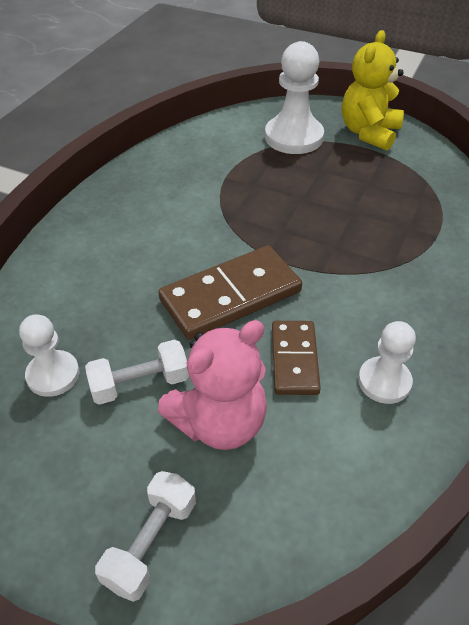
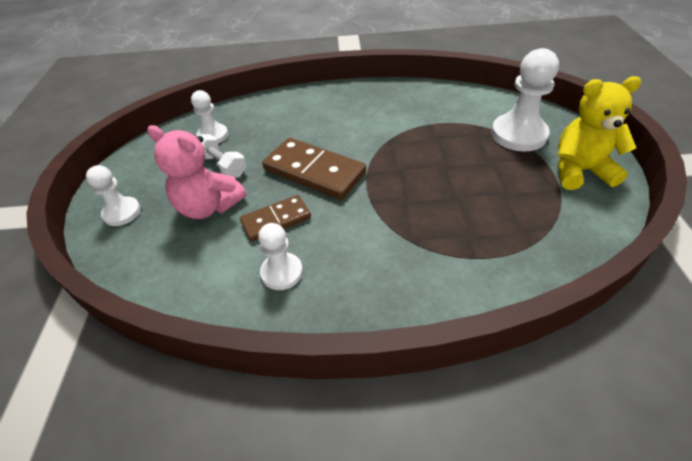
camera: 65 degrees right, 0 degrees up
white dumbbell [95,471,196,602] -> white pawn [86,165,141,226]

